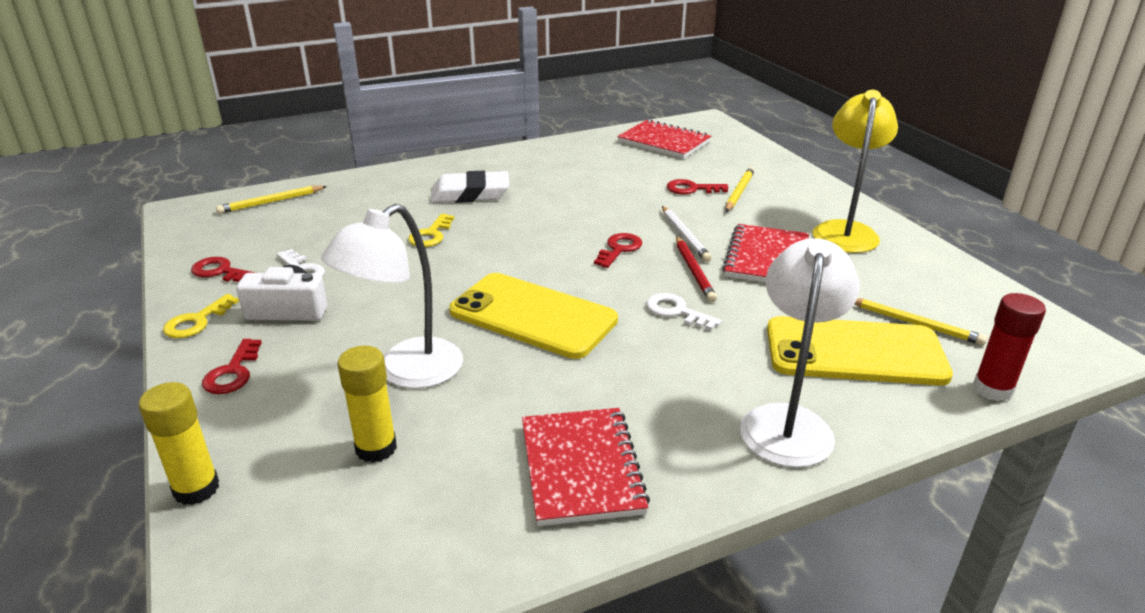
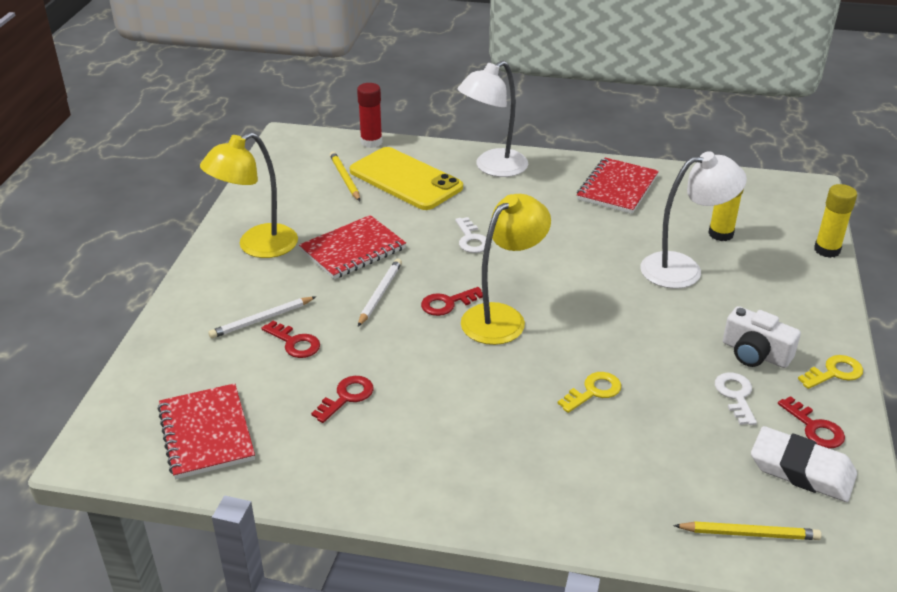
camera: 145 degrees left, 5 degrees up
red key [202,339,262,394] -> red key moved to [311,376,374,423]
white eraser [431,170,509,203] -> white eraser moved to [751,426,857,502]
yellow phone [449,273,618,359] -> none
red pencil [676,236,717,302] -> none
yellow pencil [725,167,755,212] -> white pencil [208,297,316,339]
none -> yellow lamp [461,194,551,345]

